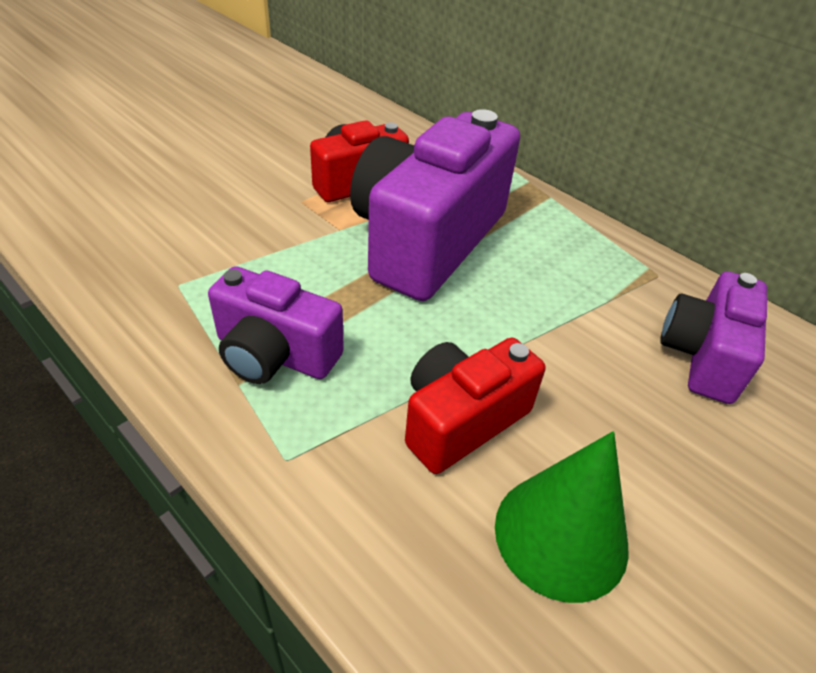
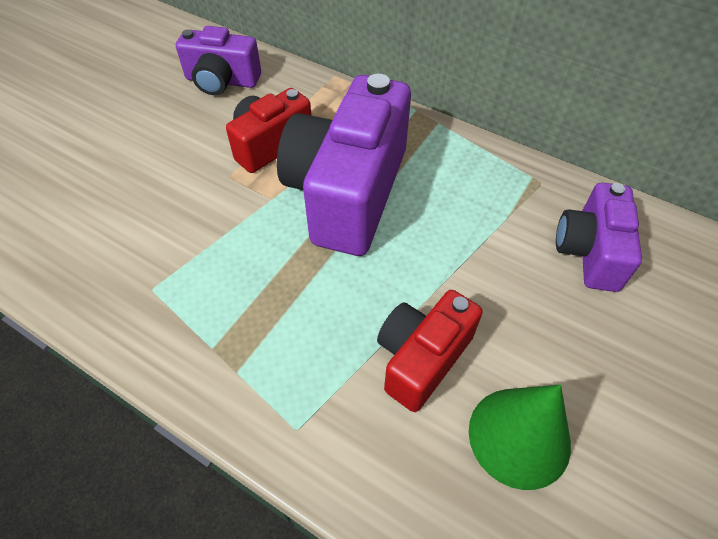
camera: 10 degrees left, 10 degrees up
purple camera [208,266,344,384] -> purple camera moved to [176,26,261,95]

